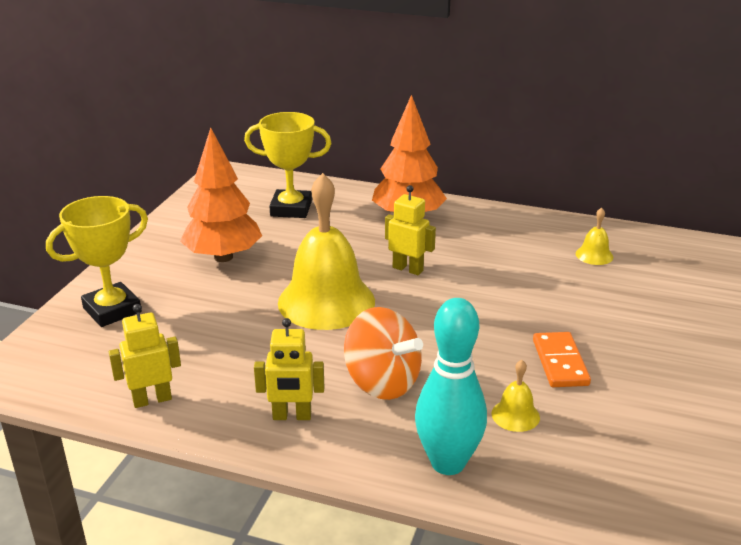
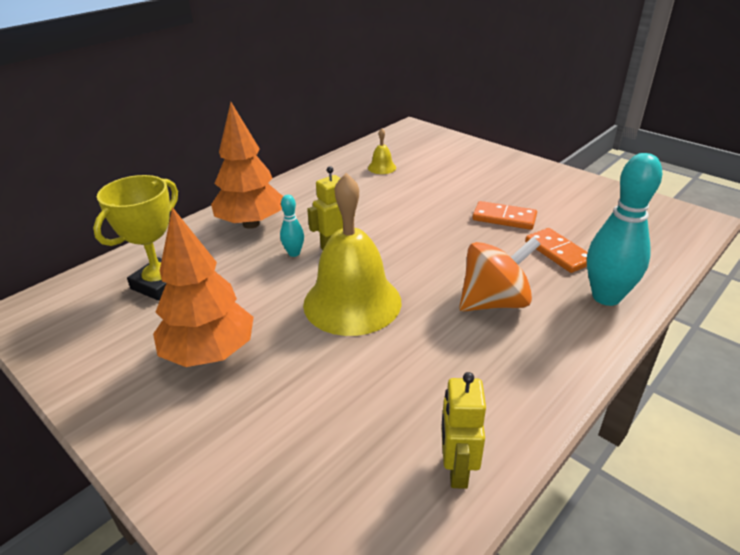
camera: 65 degrees left, 5 degrees up
yellow trophy [46,196,148,327] -> none
yellow robot [254,318,324,420] -> none
yellow bell [492,360,540,432] -> orange domino [525,228,588,273]
none -> turquoise bowling pin [280,195,304,257]

